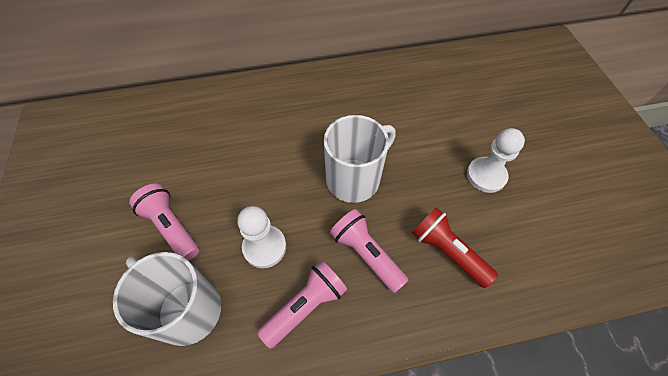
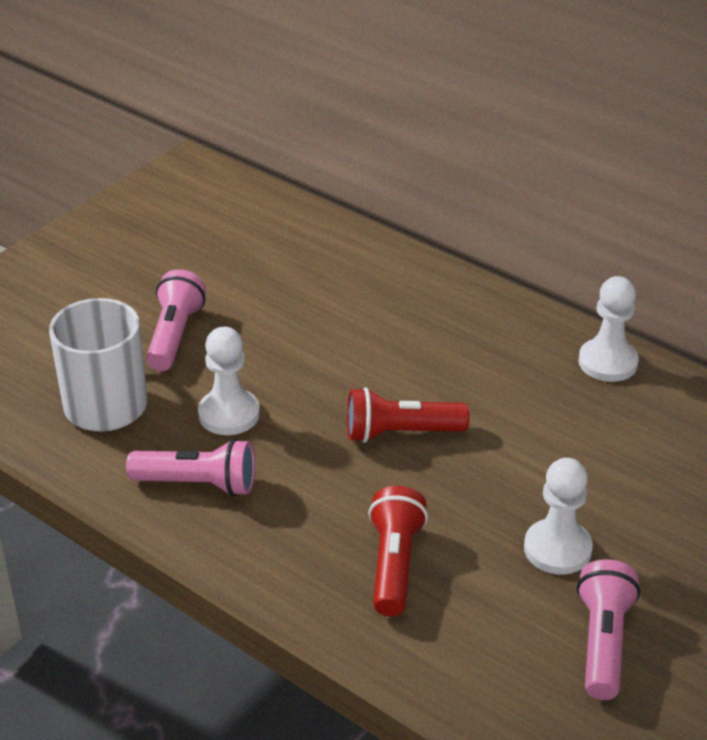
camera: 50 degrees right, 20 degrees down
white mug [324,115,396,203] -> red flashlight [347,387,470,443]
pink flashlight [330,209,409,293] -> pink flashlight moved to [577,559,640,700]
none -> white pawn [578,276,639,382]

